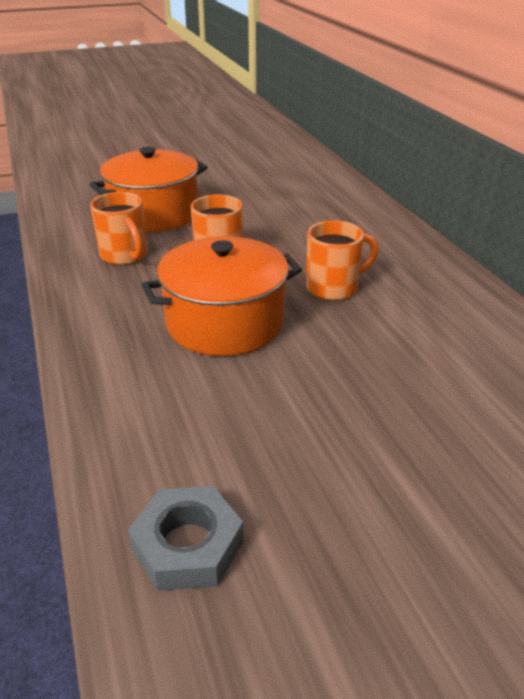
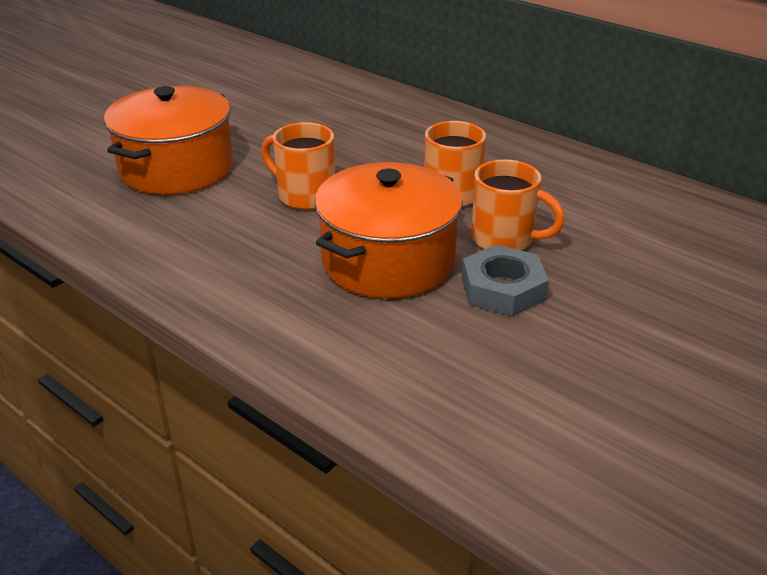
camera: 30 degrees left, 0 degrees up
orange mug [90,192,148,265] -> orange mug moved to [471,159,565,250]
grey nut [128,486,244,591] -> grey nut moved to [462,244,549,316]

